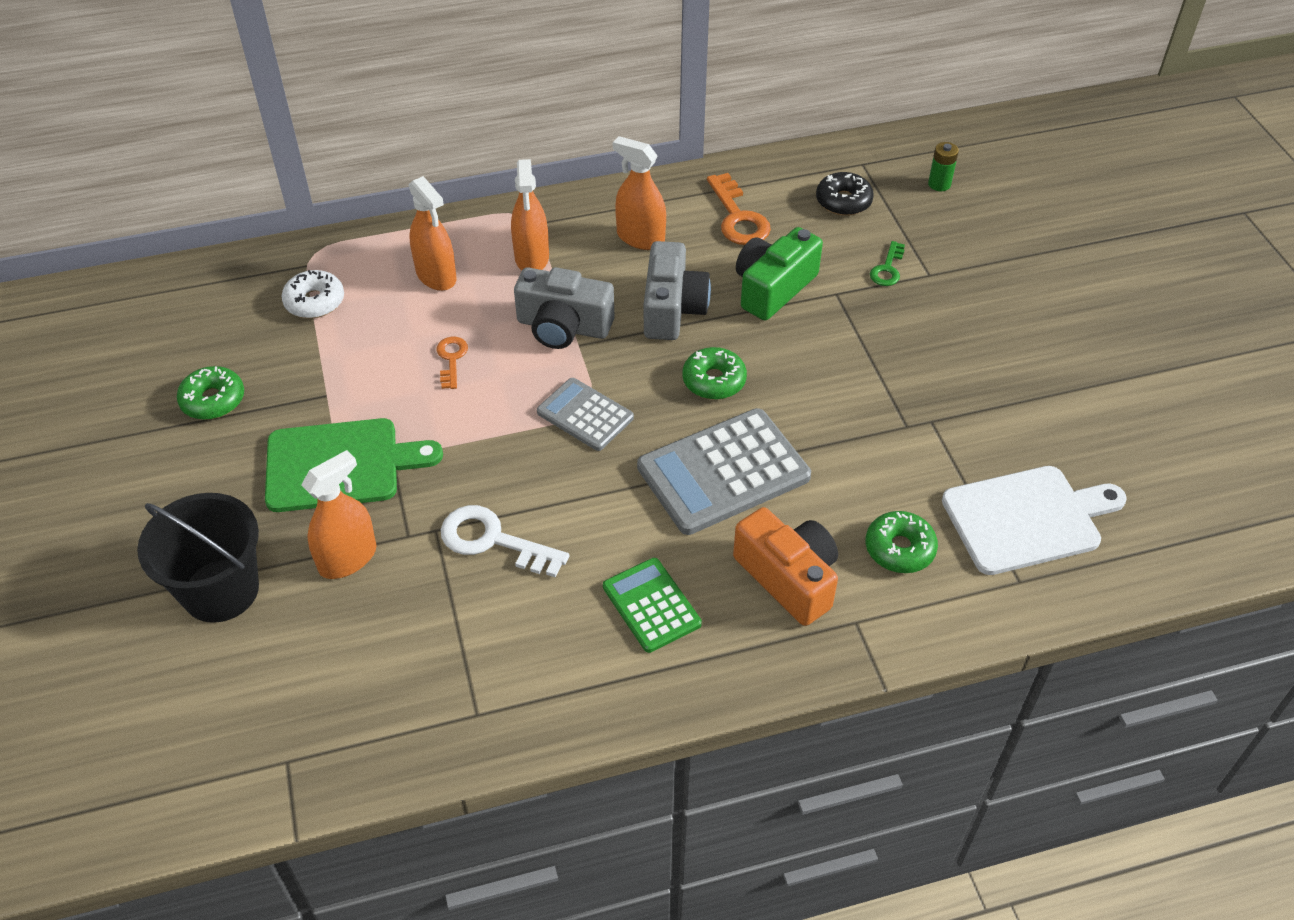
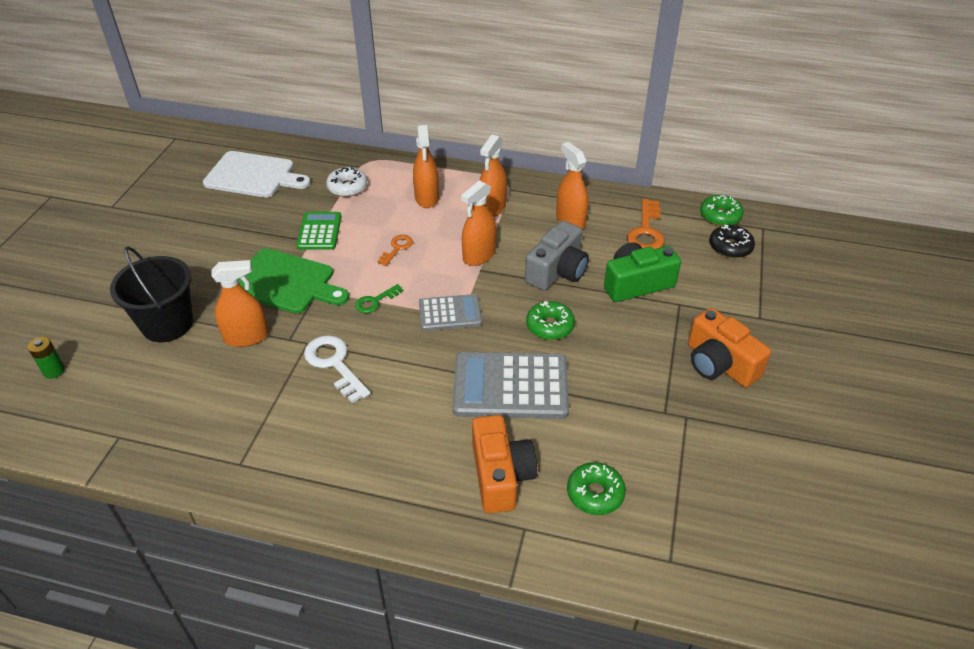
camera: 30 degrees right, 5 degrees down
green donut [177,366,244,420] -> green donut moved to [700,195,744,226]
grey camera [514,267,614,349] -> orange spray bottle [461,180,496,266]
grey calculator [537,378,634,451] -> grey calculator turned 105 degrees clockwise [419,294,482,331]
green calculator [603,558,702,653] -> green calculator moved to [297,212,342,250]
green key [870,241,905,286] -> green key moved to [355,284,403,313]
green battery [928,142,959,191] -> green battery moved to [28,337,65,379]
white cutting board [942,466,1127,575] -> white cutting board moved to [203,151,311,198]
none -> orange camera [688,308,771,387]

